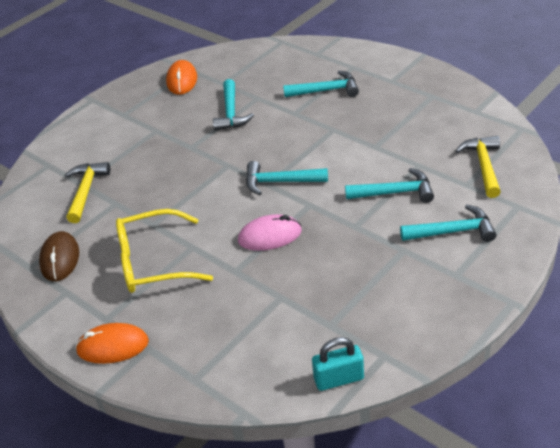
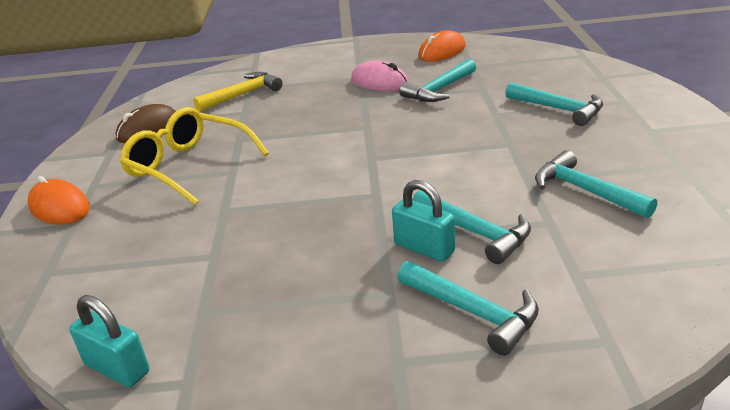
camera: 45 degrees right, 10 degrees down
pink mouse [238,214,302,251] -> pink mouse moved to [351,61,409,91]
turquoise hammer [246,161,328,195] -> turquoise hammer moved to [535,150,657,218]
yellow hammer [455,136,501,198] -> none
none -> turquoise padlock [392,180,455,262]

